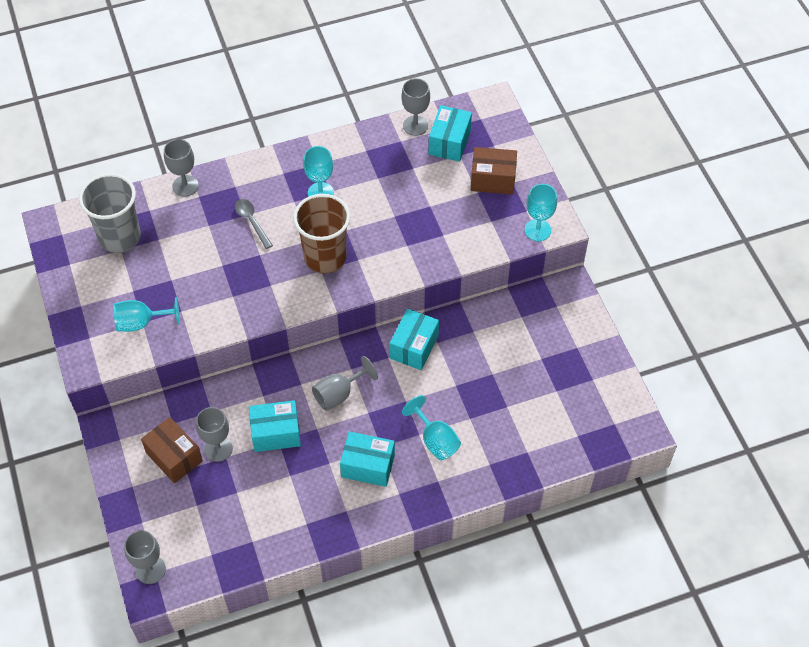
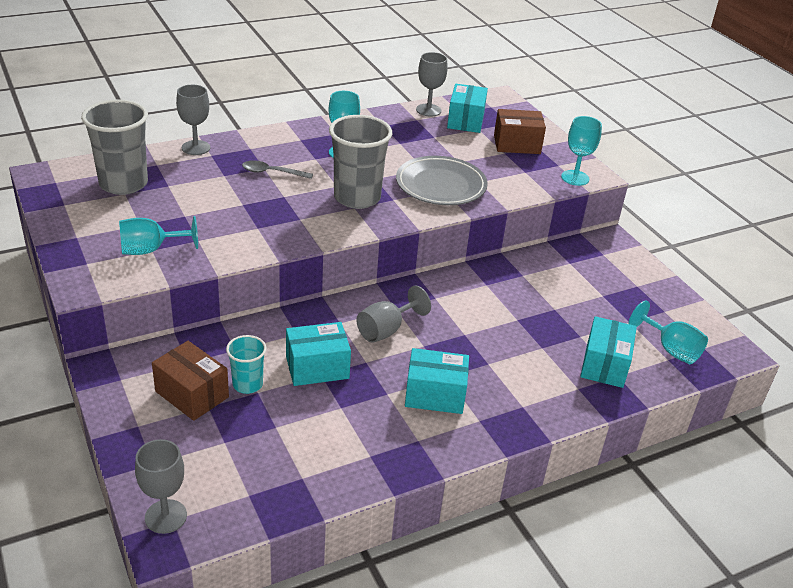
camera: 10 degrees left, 20 degrees down
grey goblet [196,407,233,462] -> turquoise cup [226,335,267,394]
grey spoon [235,199,273,249] -> grey spoon turned 45 degrees counterclockwise [242,160,313,179]
brown cup [293,194,350,273] -> grey cup [329,115,392,209]
turquoise box [389,309,439,370] -> turquoise box moved to [580,316,637,388]
turquoise goblet [402,395,461,460] -> turquoise goblet moved to [629,301,708,364]
none -> grey plate [396,156,488,205]

